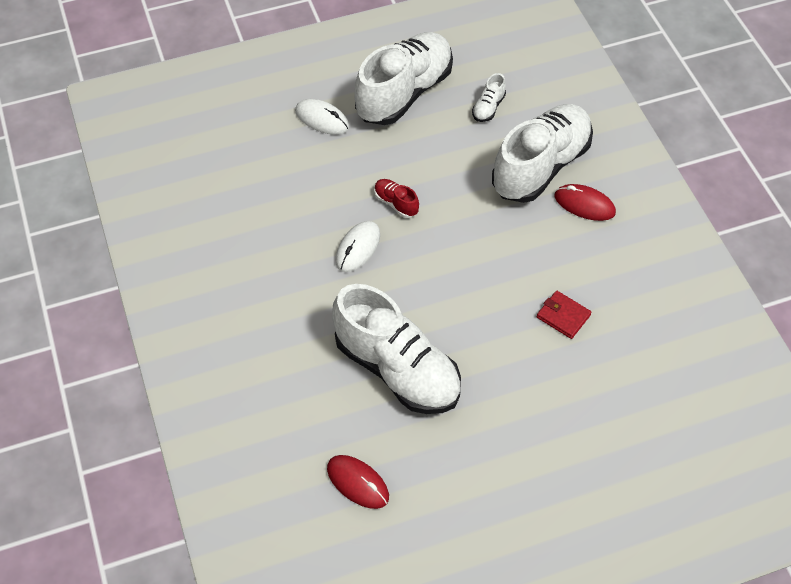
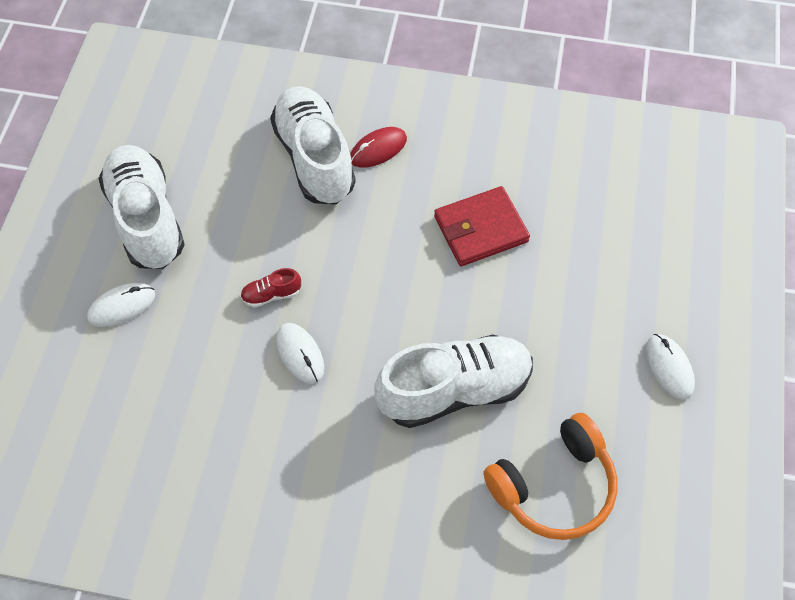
camera: 60 degrees left, 5 degrees up
red mouse [327,455,389,509] -> orange headphones [483,413,618,540]
white shoe [472,73,506,122] -> none
red wallet [537,291,592,339] -> red wallet [434,186,530,266], size x1.81
none -> white mouse [646,334,695,400]

